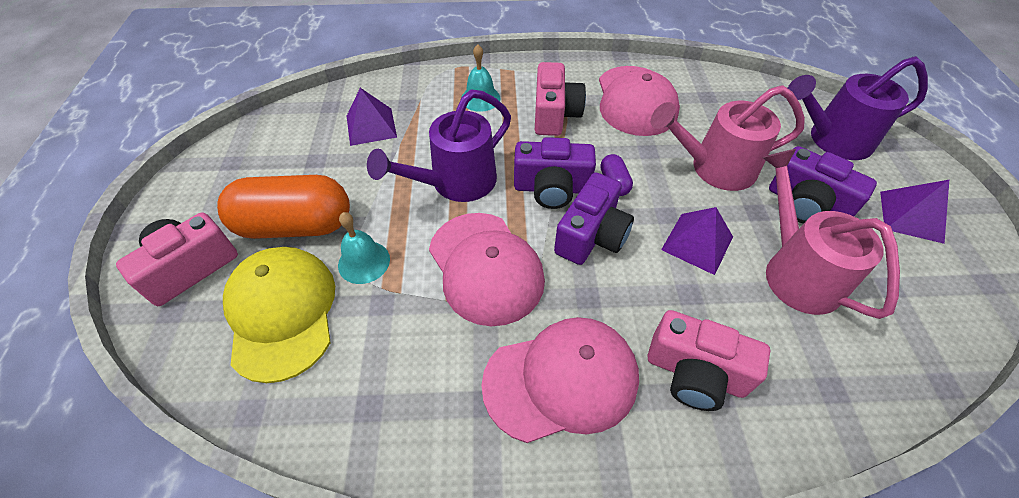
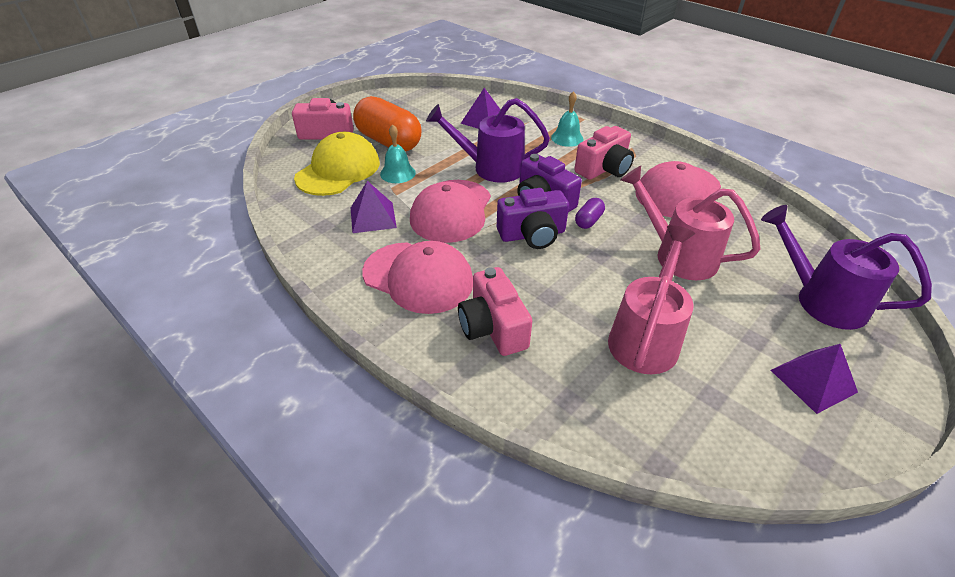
camera: 45 degrees right, 10 degrees down
purple pyramid [661,207,733,275] -> purple pyramid moved to [351,181,397,233]
purple camera [769,146,877,224] -> none

